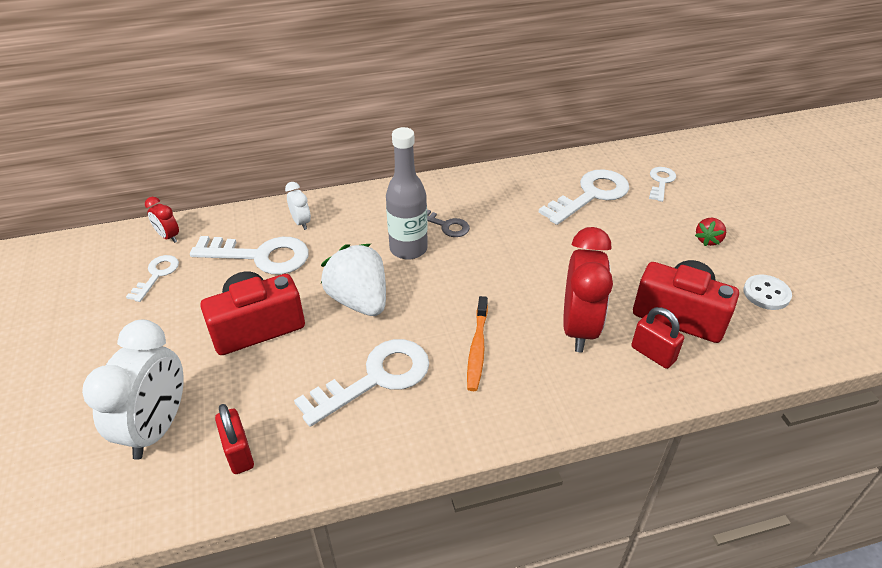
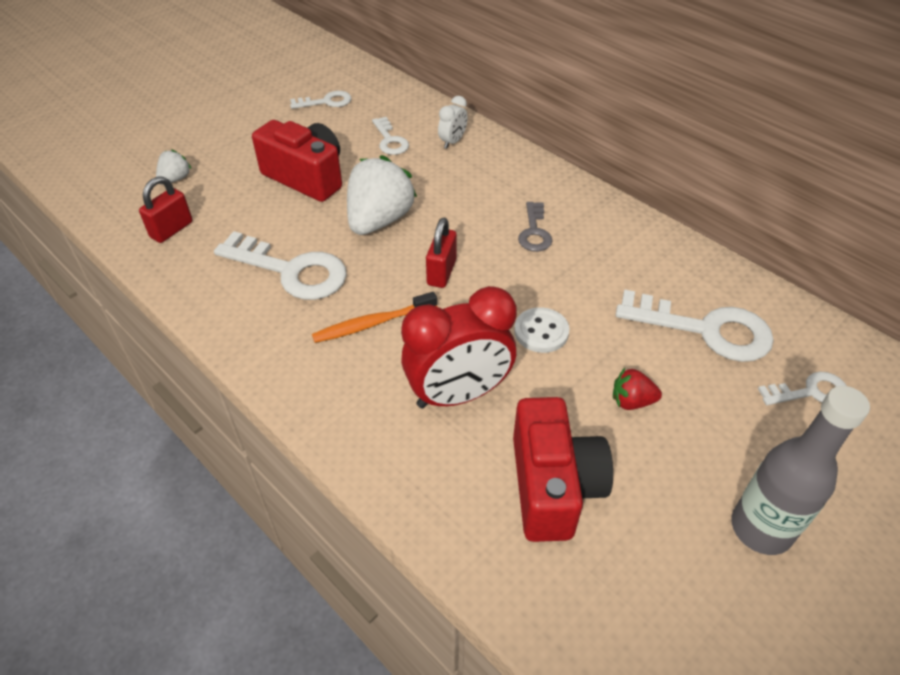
camera: 60 degrees right, 5 degrees up
white clock [82,320,184,460] -> white strawberry [156,149,191,185]
red clock [145,197,179,243] -> none
white key [190,236,309,275] -> white key [372,117,409,155], size x0.55
grey bottle [386,127,428,260] -> grey bottle moved to [731,386,870,555]
red padlock [631,307,684,369] -> red padlock moved to [426,217,457,288]
red strawberry [695,218,726,246] -> red strawberry moved to [613,368,662,410]
white button [743,275,792,310] -> white button moved to [514,307,569,353]

